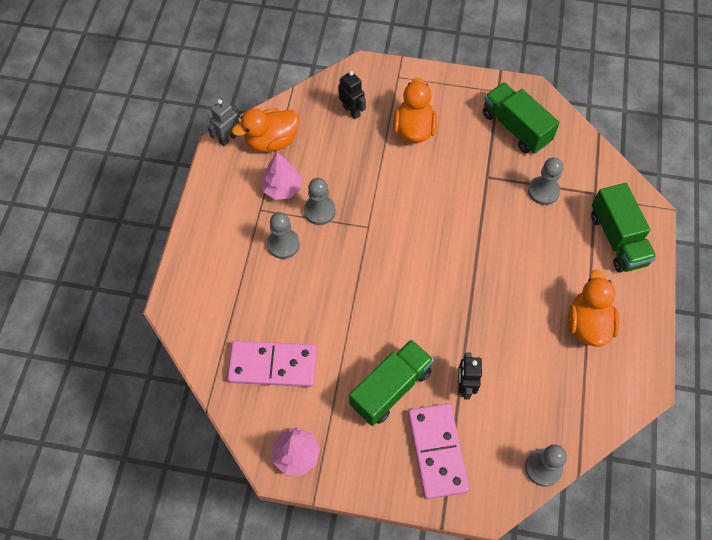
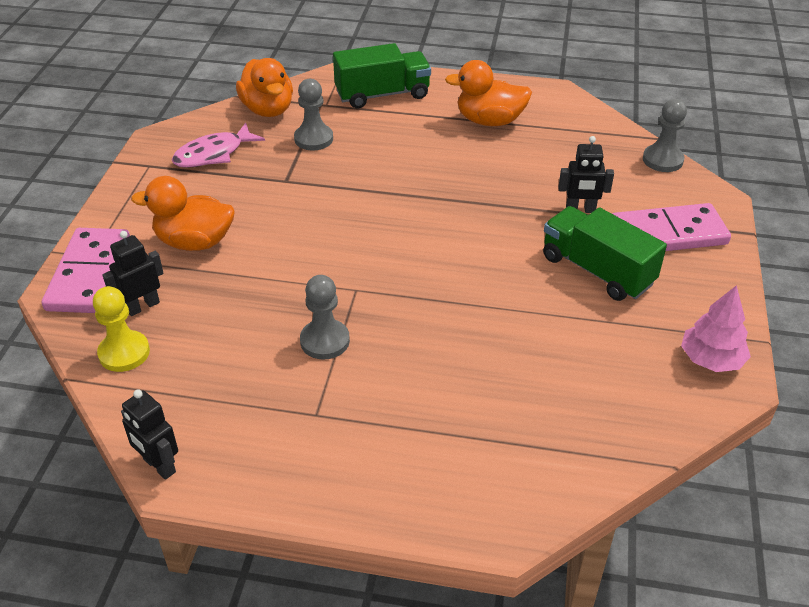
camera: 90 degrees left, 20 degrees down
grey robot [207,99,240,146] -> black robot [121,389,178,480]
pink domino [227,341,317,387] -> pink domino moved to [42,228,130,313]
orange duck [232,108,299,152] -> orange duck moved to [236,58,293,117]
pink tree [260,153,302,200] -> none
grey pawn [267,212,300,259] -> none
green truck [483,83,560,154] -> pink fish [172,123,265,168]
none -> yellow pawn [93,286,150,372]

